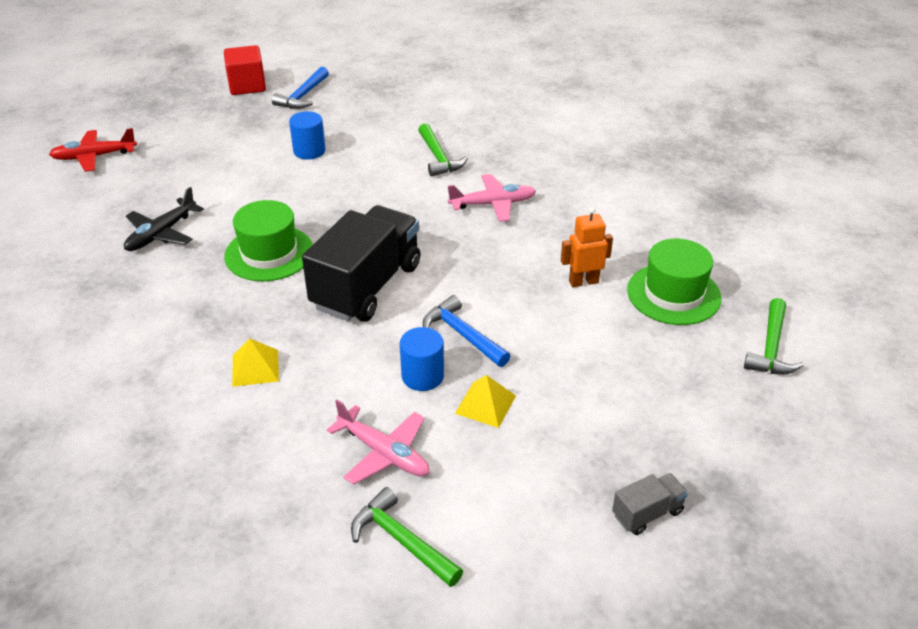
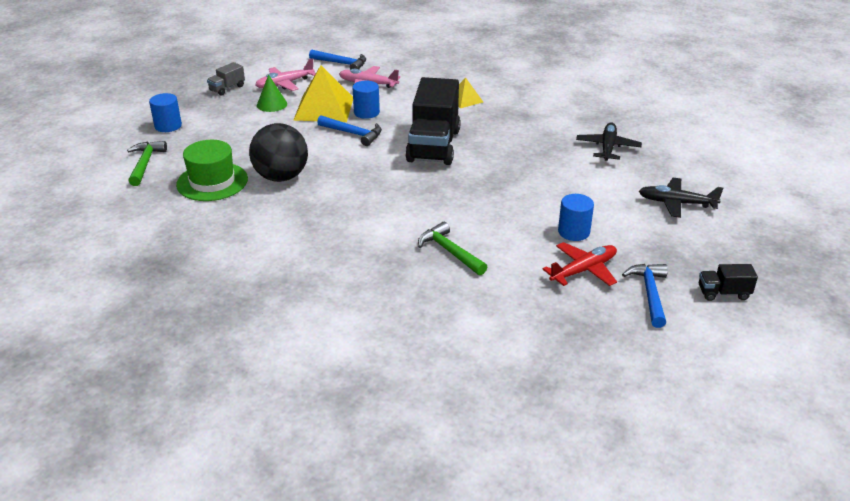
camera: 160 degrees right, 5 degrees down
red plane [49,128,137,172] -> red plane moved to [542,242,617,286]
red cube [224,45,266,95] -> black truck [699,264,758,301]
green hat [224,200,313,281] -> none
green hammer [351,487,463,587] -> blue hammer [309,49,366,70]
pink plane [448,174,536,222] -> pink plane moved to [255,58,316,91]
yellow pyramid [455,375,516,428] -> yellow pyramid [293,65,353,122], size x1.91
orange robot [561,207,613,287] -> black ball [249,123,308,182]
none -> blue cylinder [149,93,182,132]
none -> green cone [257,74,287,112]
none -> black plane [639,178,724,218]

